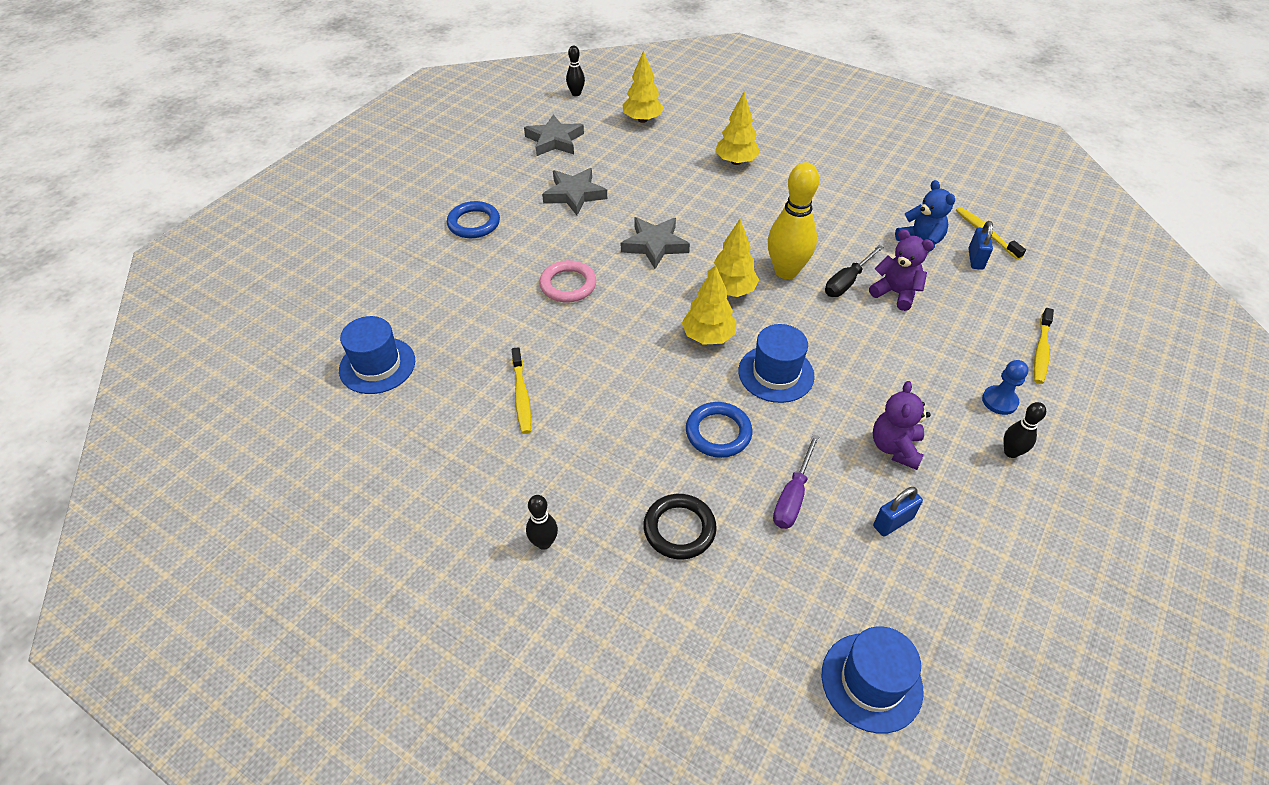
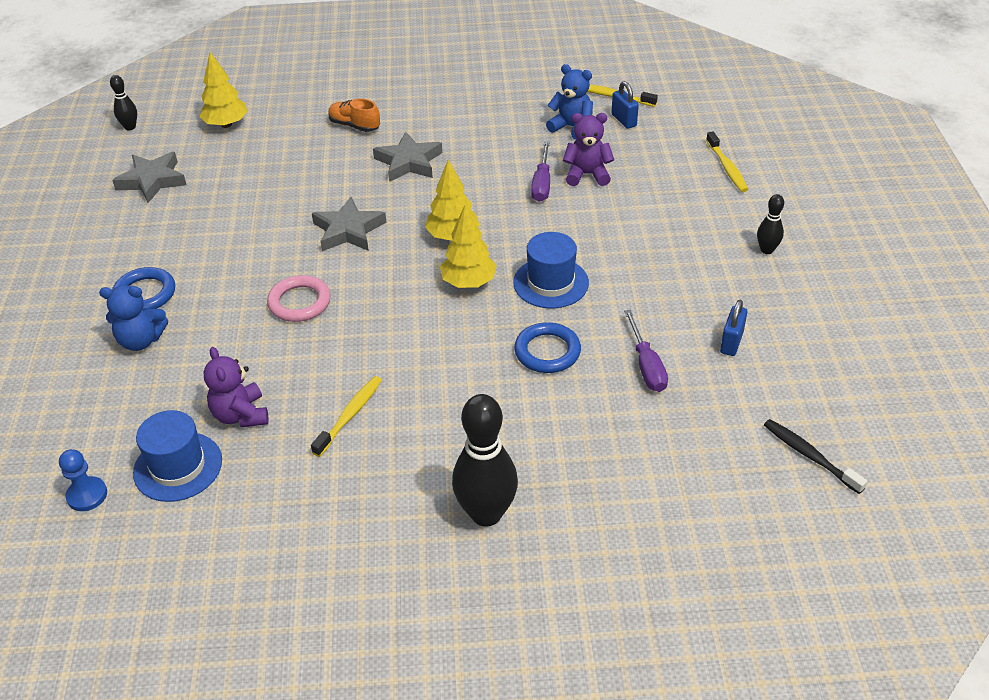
camera: 35 degrees left, 5 degrees down
yellow toothbrush [511,347,531,434] -> yellow toothbrush turned 105 degrees counterclockwise [311,376,382,457]
black bowling pin [526,495,558,550] -> black bowling pin [452,394,518,527], size x2.00
grey star [542,168,607,215] -> grey star moved to [373,132,442,182]
black ring [643,494,717,559] -> none
yellow tree [715,92,760,165] -> orange shoe [328,98,380,132]
yellow bowling pin [768,162,819,279] -> none
blue hat [822,626,924,734] -> black toothbrush [764,419,868,494]
black screwdriver [825,245,884,297] -> purple screwdriver [531,141,550,202]
purple teddy bear [873,381,931,470] -> purple teddy bear moved to [203,347,269,427]
blue pawn [982,360,1029,415] -> blue pawn moved to [59,449,107,511]
none -> blue teddy bear [99,285,168,351]

